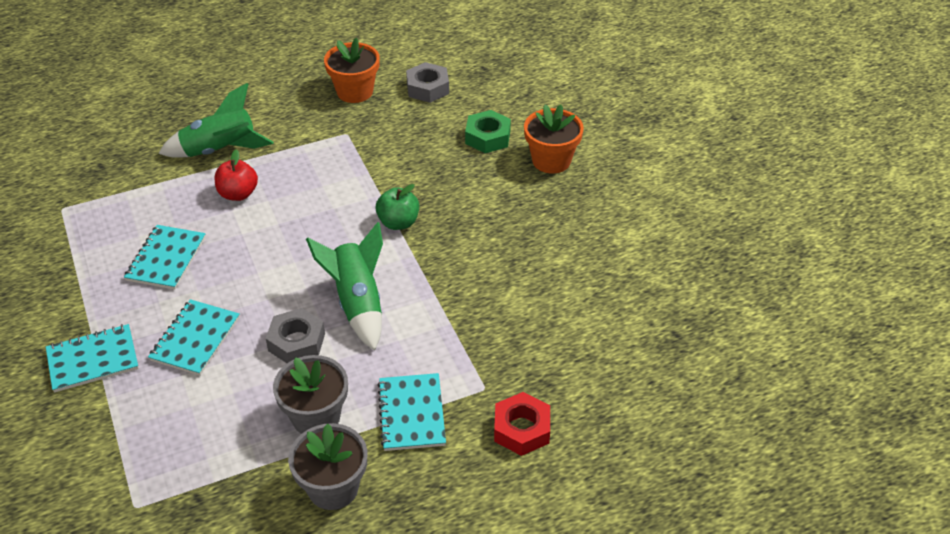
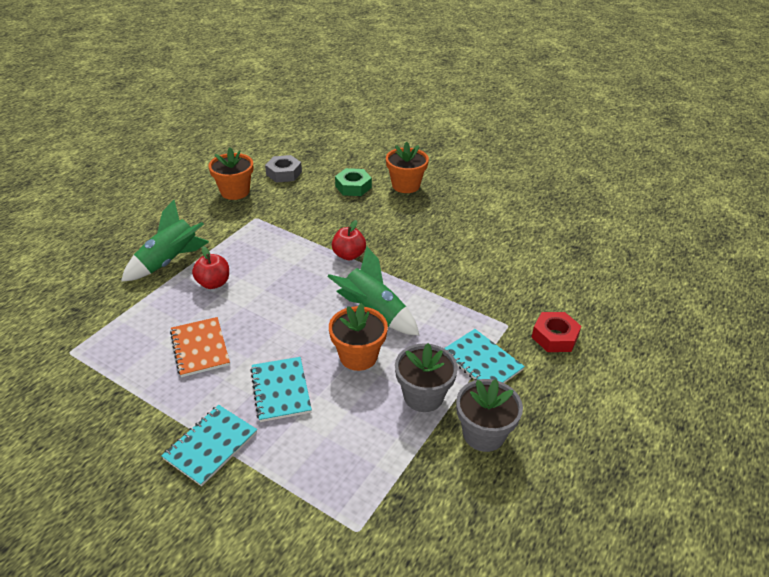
camera: 35 degrees left, 5 degrees down
turquoise notebook [124,225,206,290] -> orange notebook [170,317,230,377]
grey nut [266,308,325,363] -> orange flower pot [329,303,388,371]
green apple [375,184,419,230] -> red apple [332,220,366,260]

